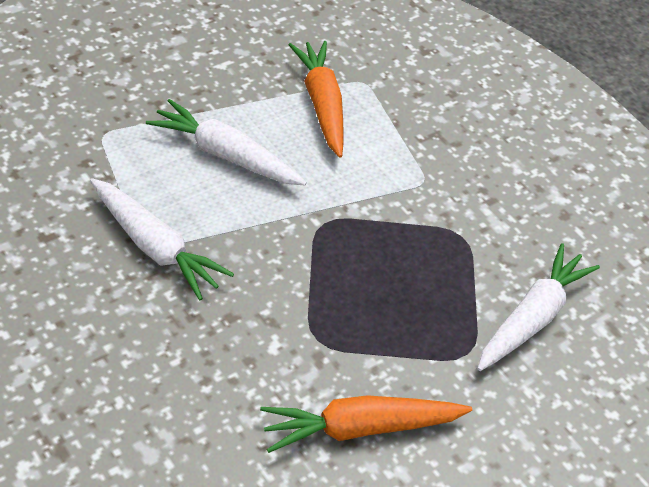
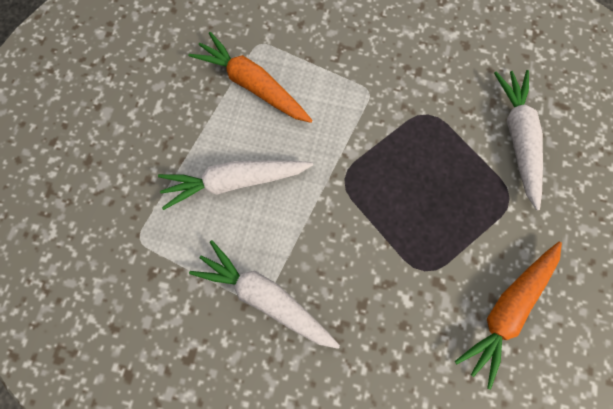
camera: 35 degrees left, 25 degrees up
white carrot [90,178,234,300] -> white carrot turned 150 degrees counterclockwise [189,240,340,349]

